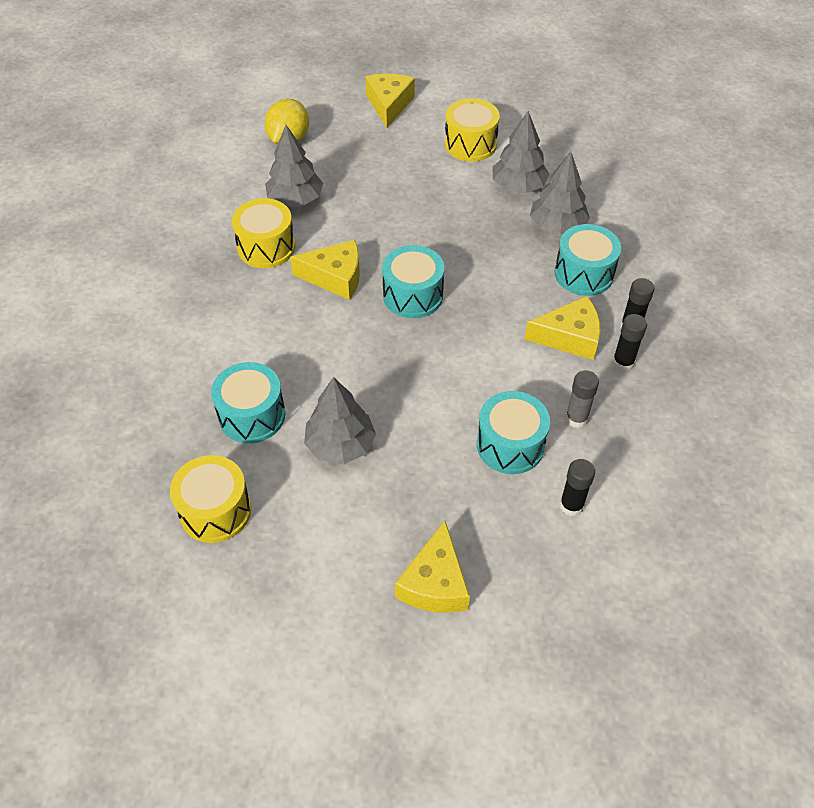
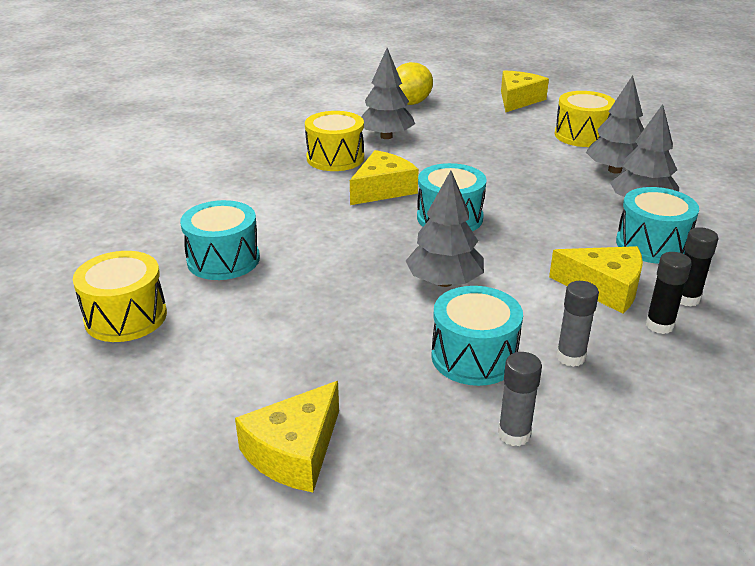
camera: 25 degrees right, 20 degrees down
yellow cheese [290,240,360,300] -> yellow cheese turned 75 degrees counterclockwise [350,150,419,205]
grey tree [304,377,376,464] -> grey tree moved to [406,171,484,287]
black glue stick [560,459,595,516] -> grey glue stick [498,352,542,446]

